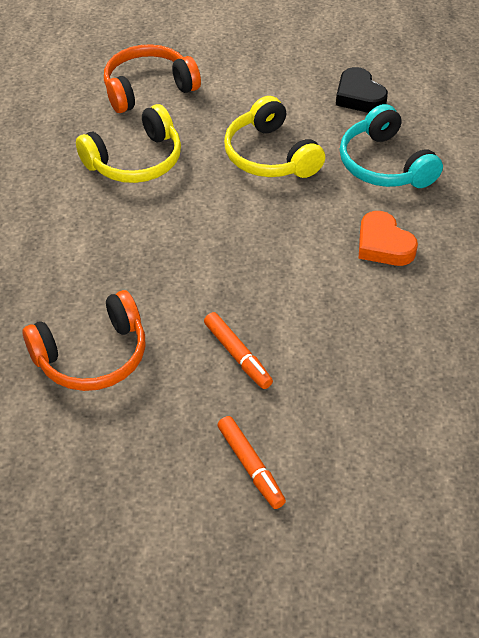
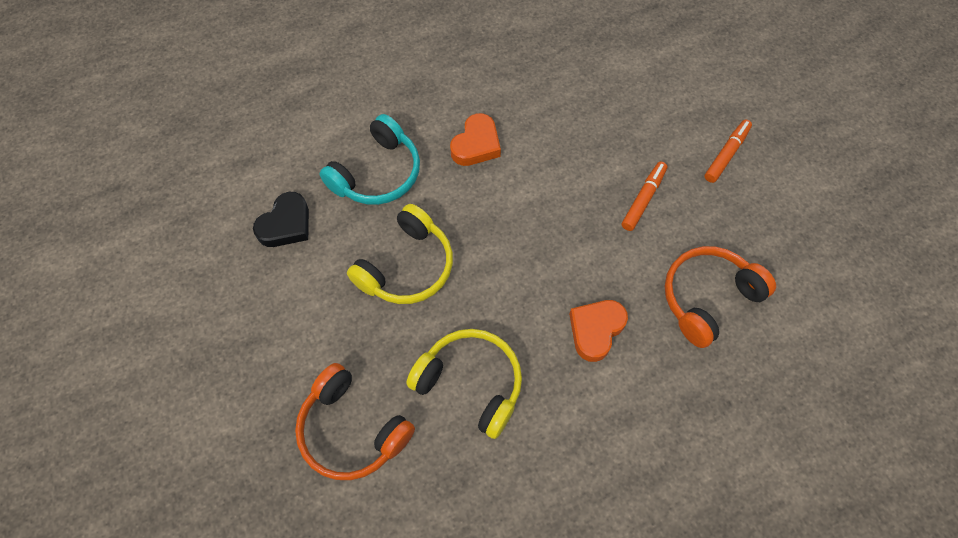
camera: 115 degrees left, 15 degrees up
orange headphones [23,290,145,391] -> orange headphones turned 75 degrees counterclockwise [665,246,776,348]
none -> orange heart [569,300,628,362]

